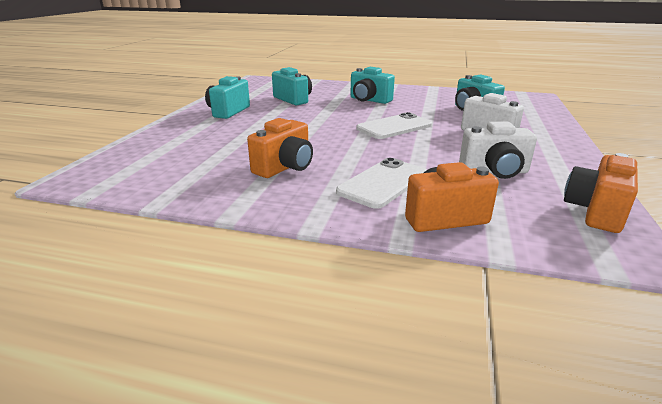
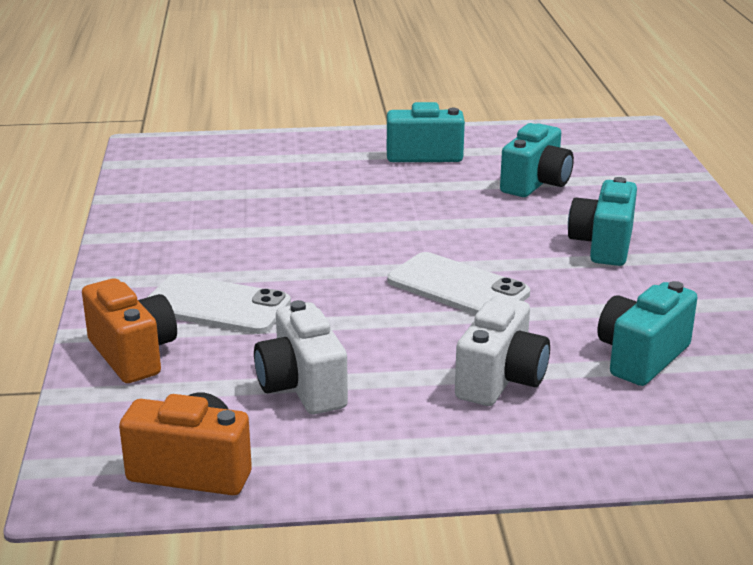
camera: 70 degrees right, 0 degrees up
orange camera [247,118,313,178] -> none

